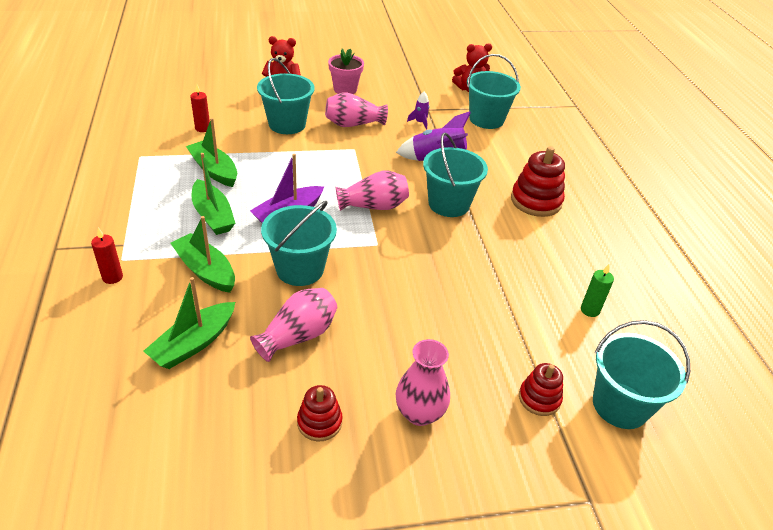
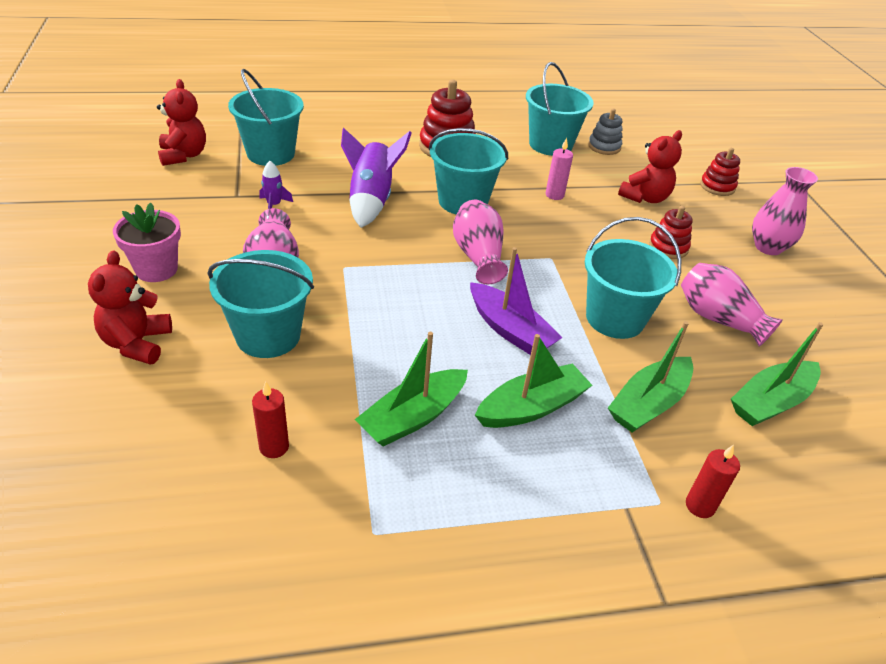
camera: 90 degrees left, 0 degrees up
green boat [143,277,235,369] -> green boat turned 105 degrees clockwise [731,322,823,426]
red stacking toy [297,385,343,441] -> red stacking toy moved to [649,206,693,259]
green candle [581,264,614,317] -> grey stacking toy [588,109,622,155]
turquoise bucket [593,320,690,429] -> turquoise bucket moved to [526,62,594,156]
none -> pink candle [546,138,573,200]
none -> red teddy bear [618,130,682,203]

